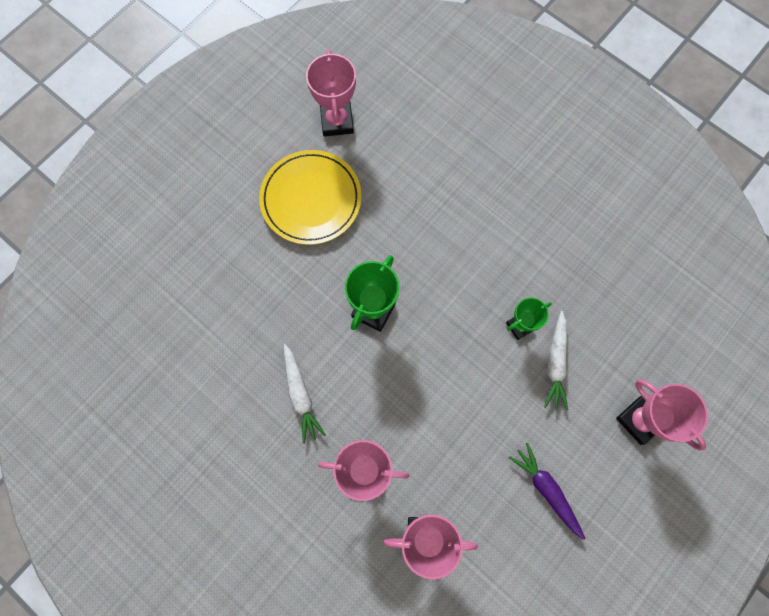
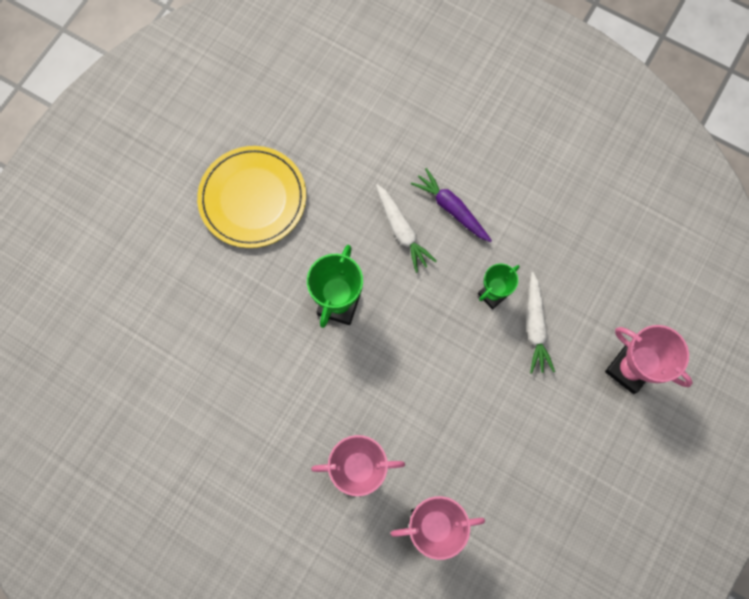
camera: 10 degrees left, 0 degrees up
white carrot [284,344,326,444] -> white carrot moved to [376,184,436,273]
pink trophy [306,50,356,137] -> none
purple carrot [509,443,586,540] -> purple carrot moved to [411,168,492,242]

